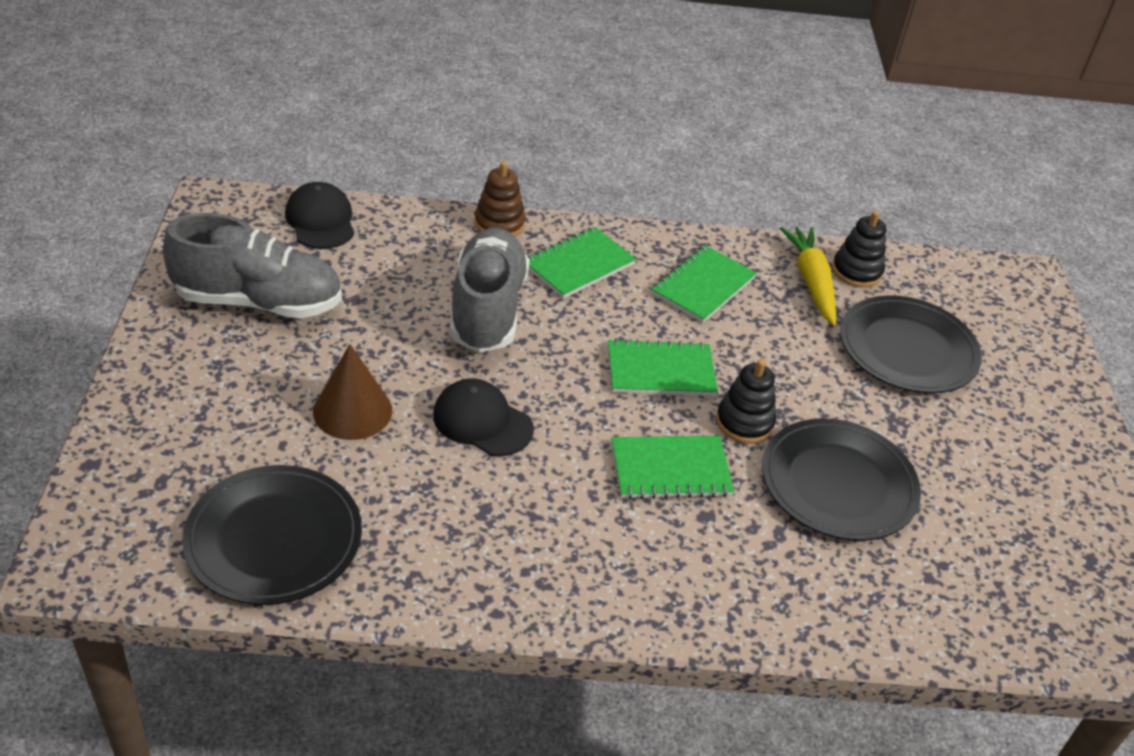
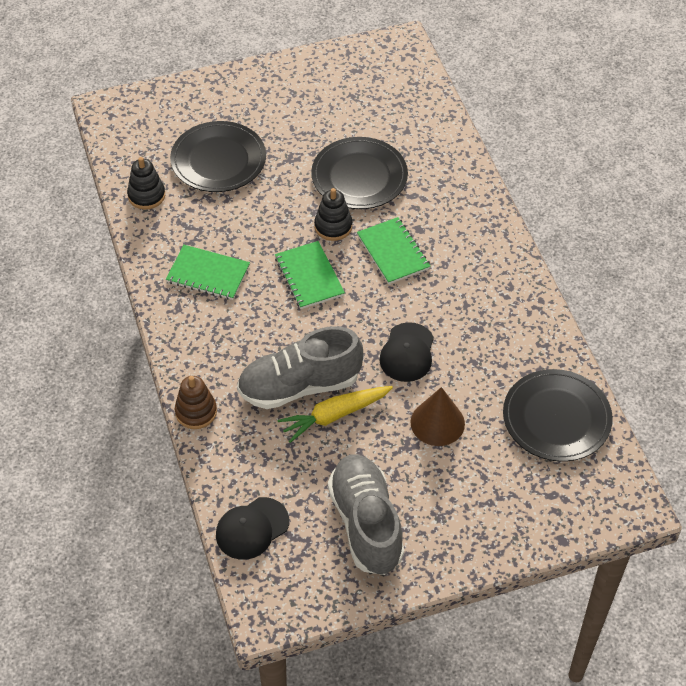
camera: 105 degrees left, 10 degrees up
green notebook [527,227,636,299] -> none
yellow carrot [780,227,836,326] -> yellow carrot moved to [278,386,393,443]

